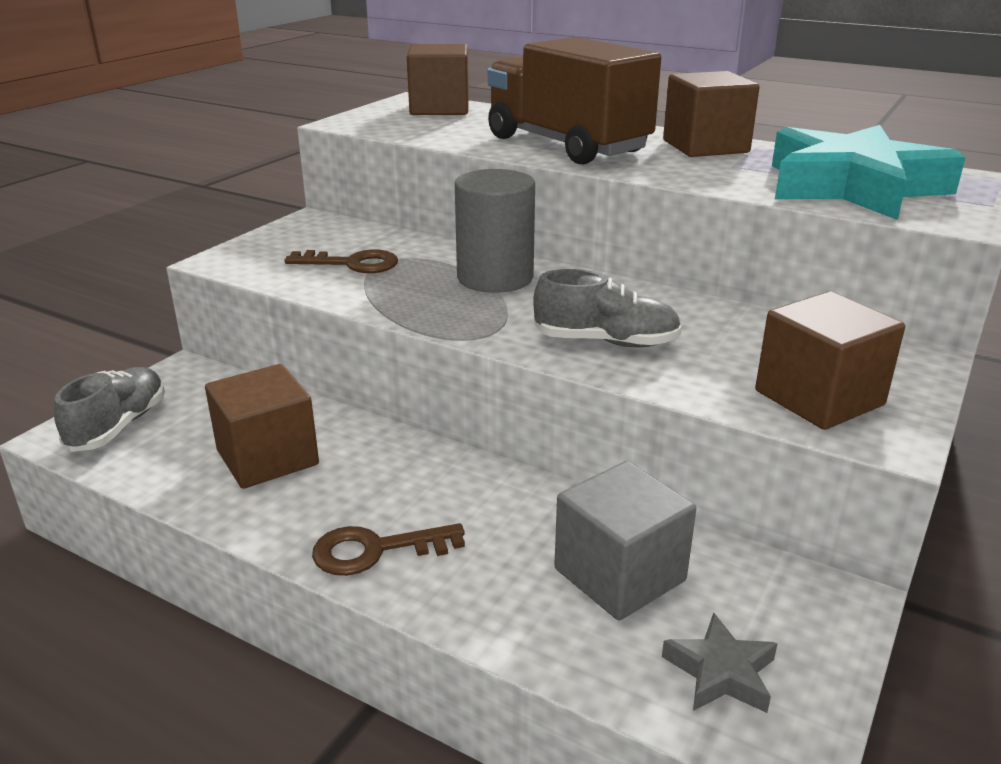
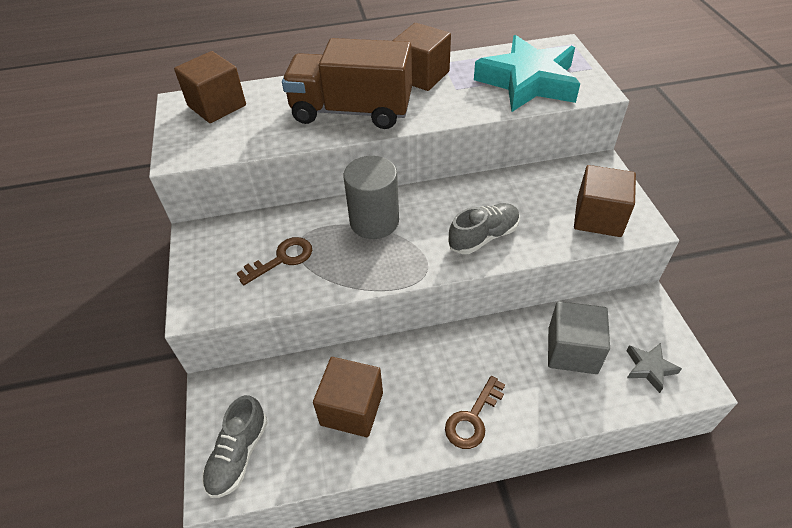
camera: 40 degrees left, 20 degrees up
grey shoe [54,367,165,452] -> grey shoe turned 135 degrees counterclockwise [202,395,268,498]

